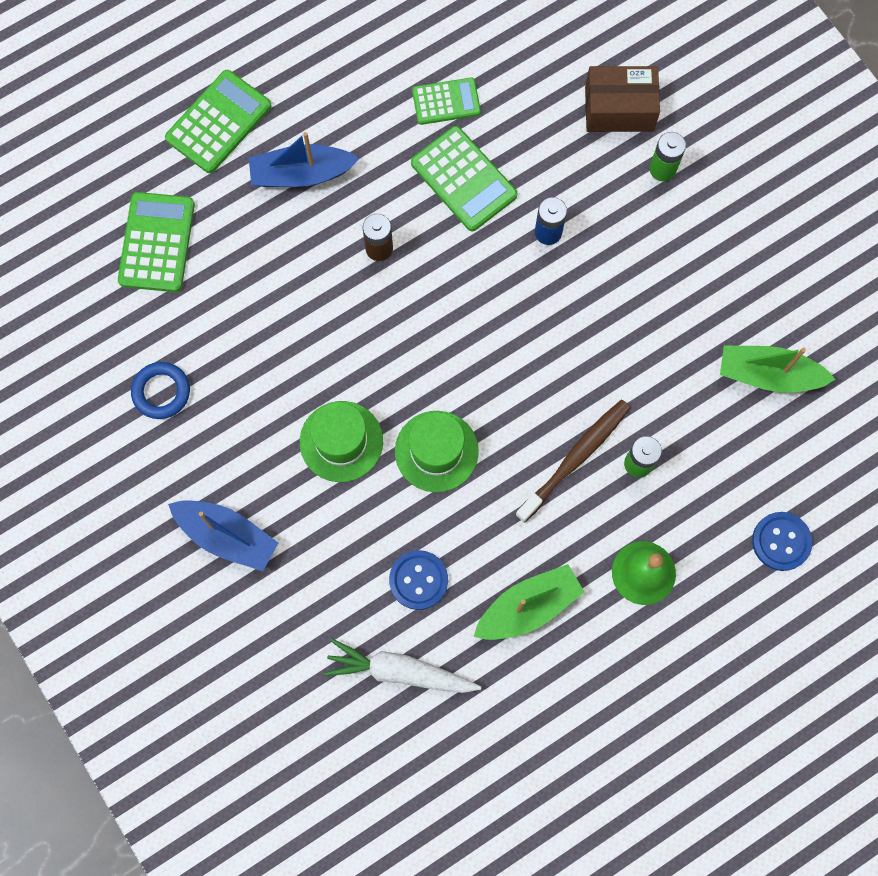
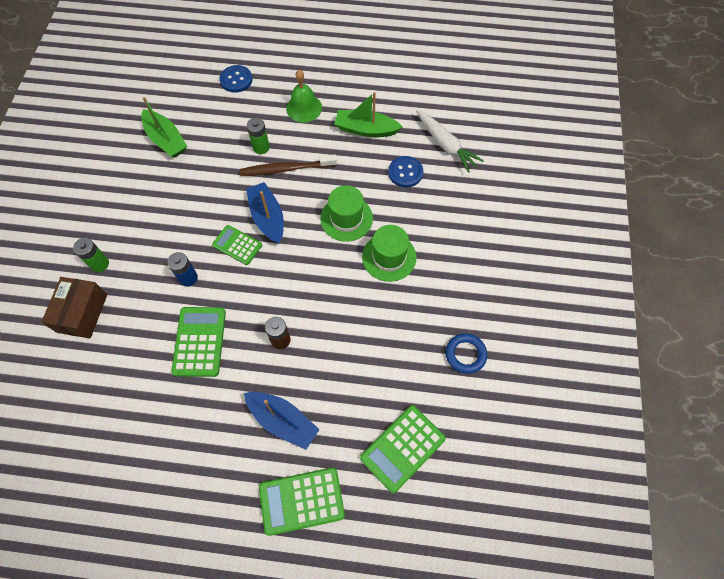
camera: 140 degrees left, 10 degrees down
blue boat [168,500,278,571] -> blue boat moved to [246,182,284,244]
green calculator [412,78,481,125] -> green calculator moved to [212,225,262,265]
brown box [585,66,660,132] -> brown box turned 60 degrees clockwise [41,277,107,338]

